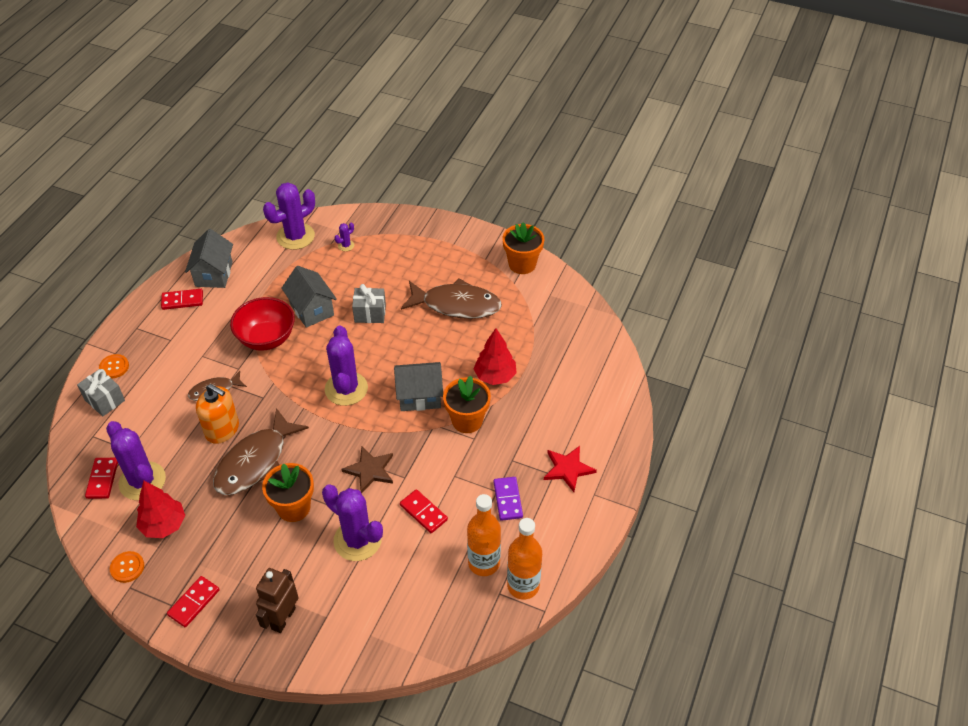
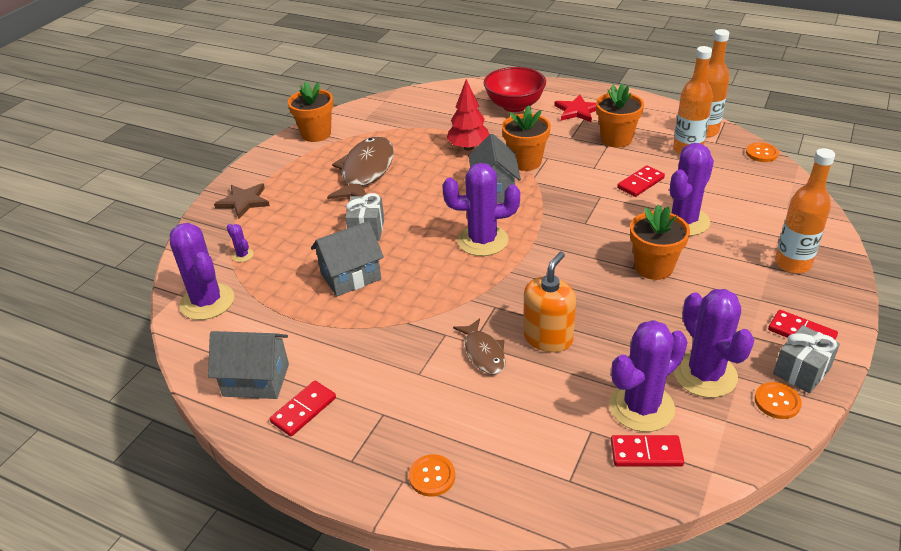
camera: 85 degrees left, 10 degrees down
grey gift [77,369,125,416] -> grey gift moved to [773,325,840,394]
red tree [136,481,185,538] -> purple cactus [674,289,754,398]
red domino [161,289,203,310] -> red domino turned 45 degrees clockwise [270,381,336,436]
brown fish [213,408,309,495] -> none
red bowl [230,297,295,351] -> red bowl moved to [484,67,546,112]
brown robot [256,568,299,633] -> orange bottle [775,148,835,273]
brown star [342,447,393,493] -> brown star moved to [214,183,270,219]
purple domino [494,477,523,521] -> orange flower pot [596,84,644,147]
none -> orange button [746,143,779,162]

